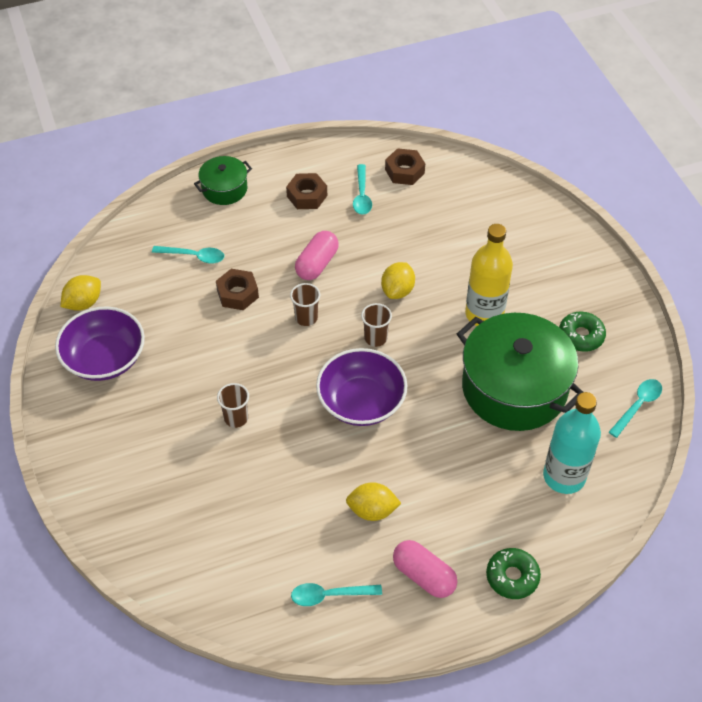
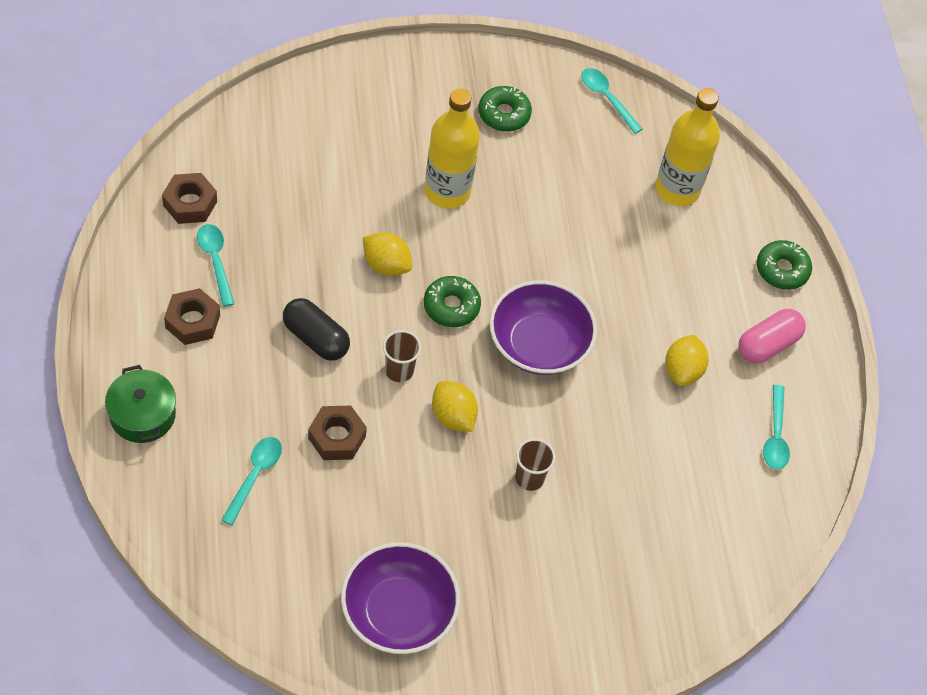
camera: 85 degrees left, 5 degrees up
yellow lemon [60,275,101,311] -> yellow lemon moved to [432,381,478,432]
pink capsule [295,231,339,280] -> black capsule [283,298,350,361]
turquoise spoon [353,164,372,215] -> turquoise spoon turned 120 degrees counterclockwise [197,224,234,307]
brown cup [361,303,392,347] -> green donut [424,276,481,327]
green pot [457,313,583,431] -> none
turquoise bottle [543,392,601,494] -> yellow bottle [655,88,720,206]

